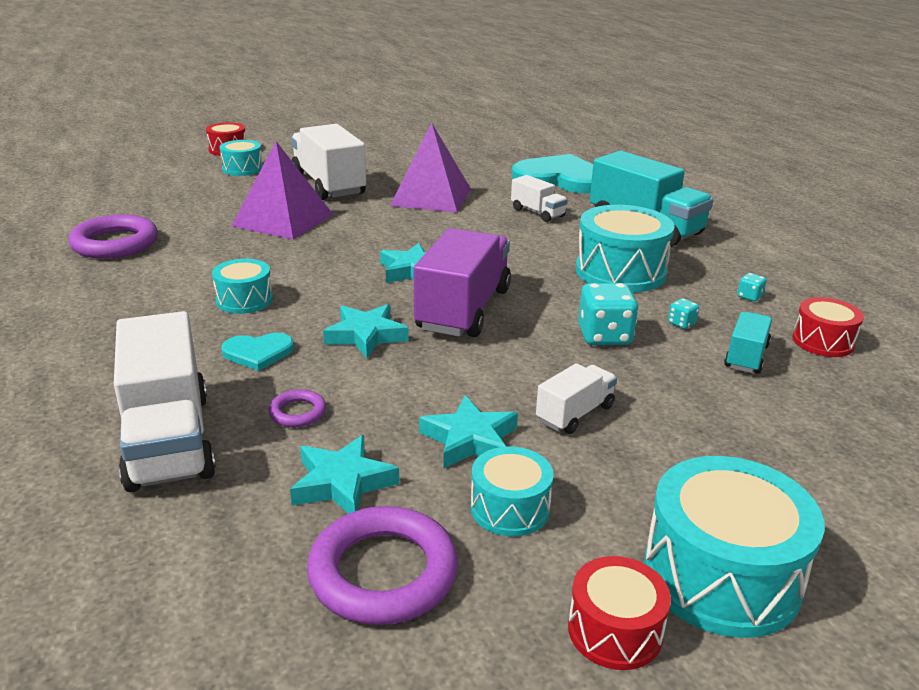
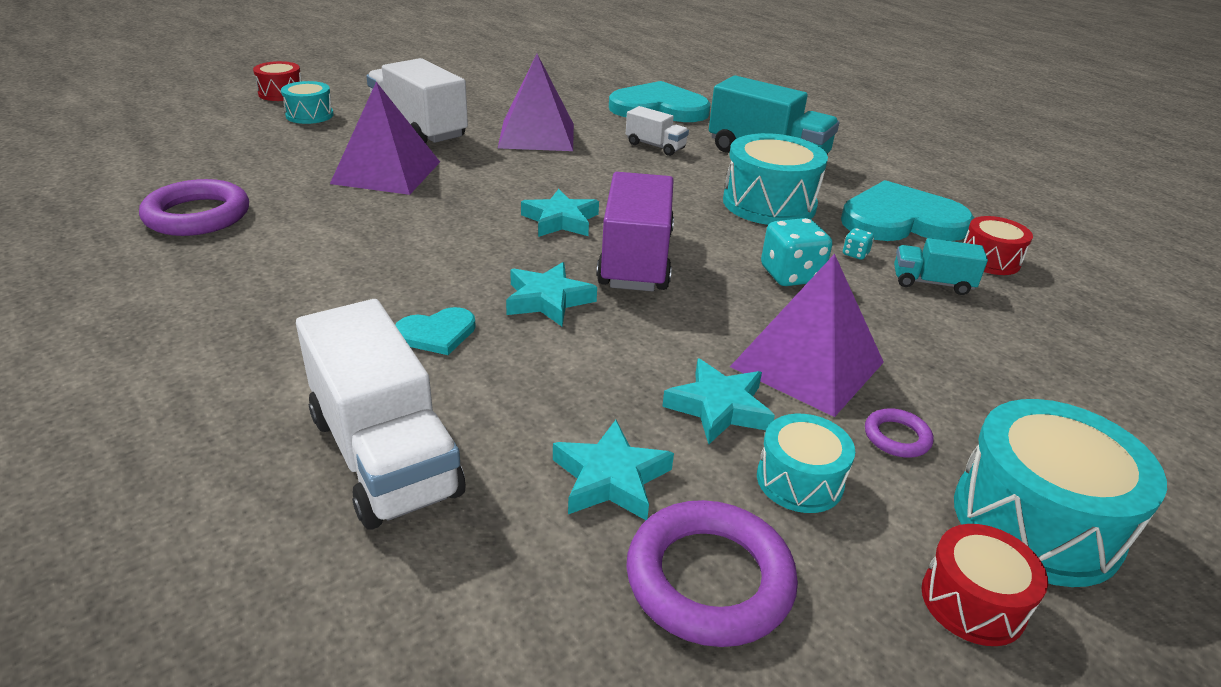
camera: 15 degrees left, 5 degrees up
turquoise drum [212,259,273,314] -> none
purple ring [268,390,326,427] -> purple ring moved to [865,408,933,458]
white truck [536,363,617,434] -> purple pyramid [730,254,884,417]
turquoise truck [724,312,772,374] -> turquoise truck turned 90 degrees counterclockwise [894,238,988,295]
turquoise dice [737,273,767,301] -> turquoise heart [841,180,974,241]

